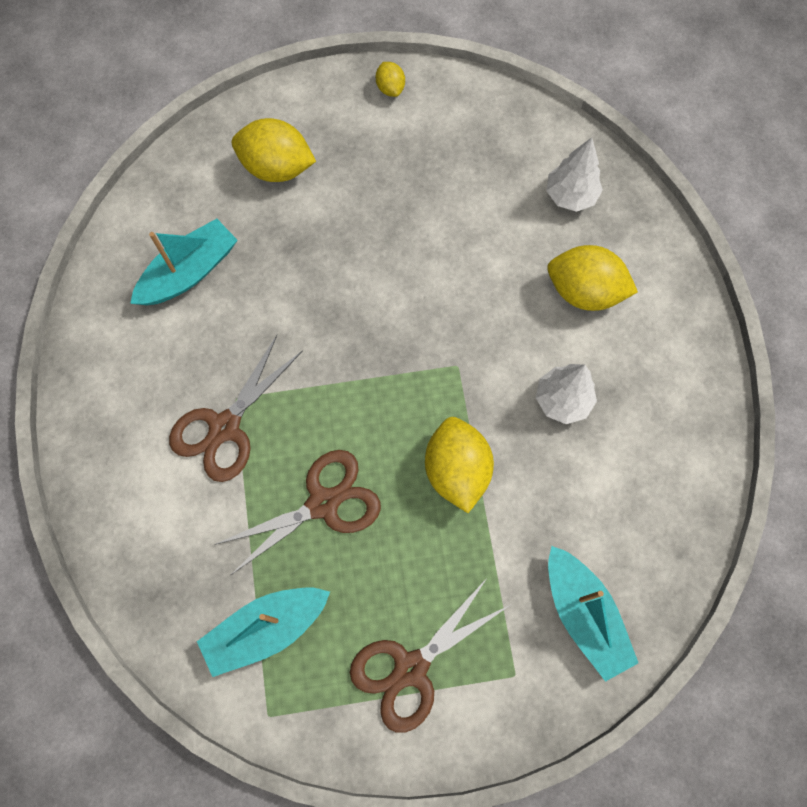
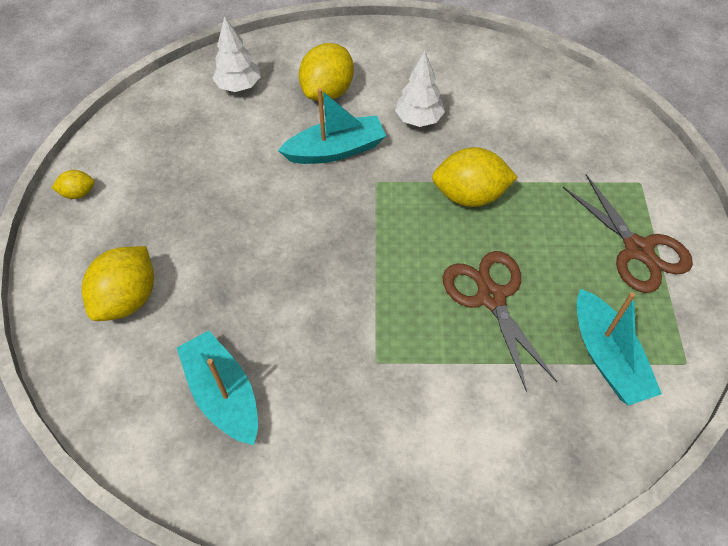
camera: 80 degrees left, 15 degrees down
brown scissors [169,335,303,482] -> none
turquoise boat [548,546,638,682] -> turquoise boat moved to [278,88,386,164]

